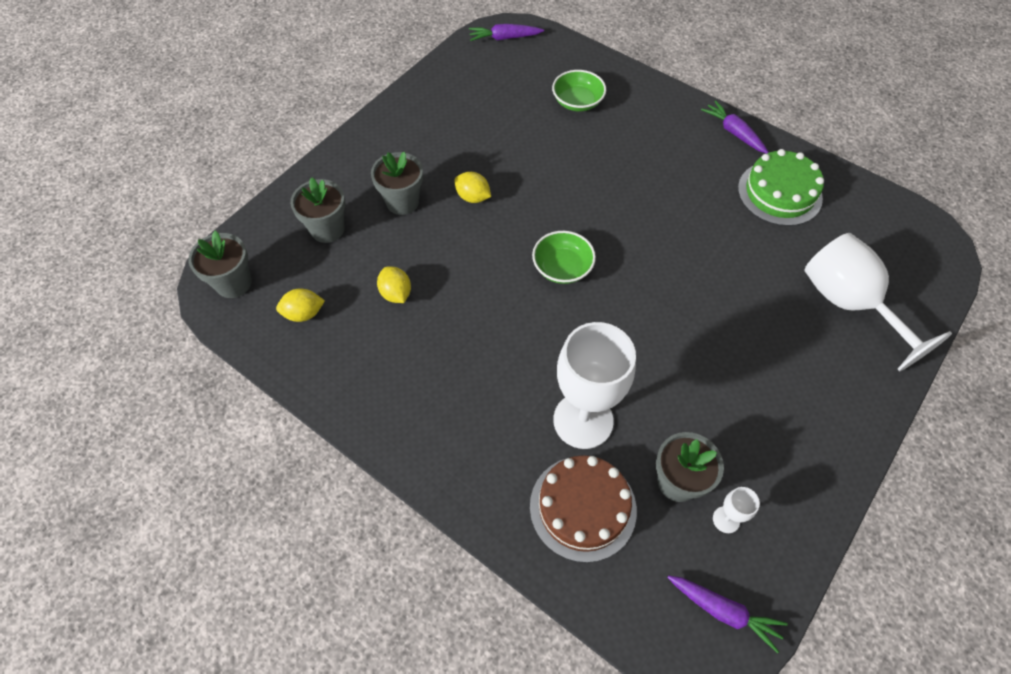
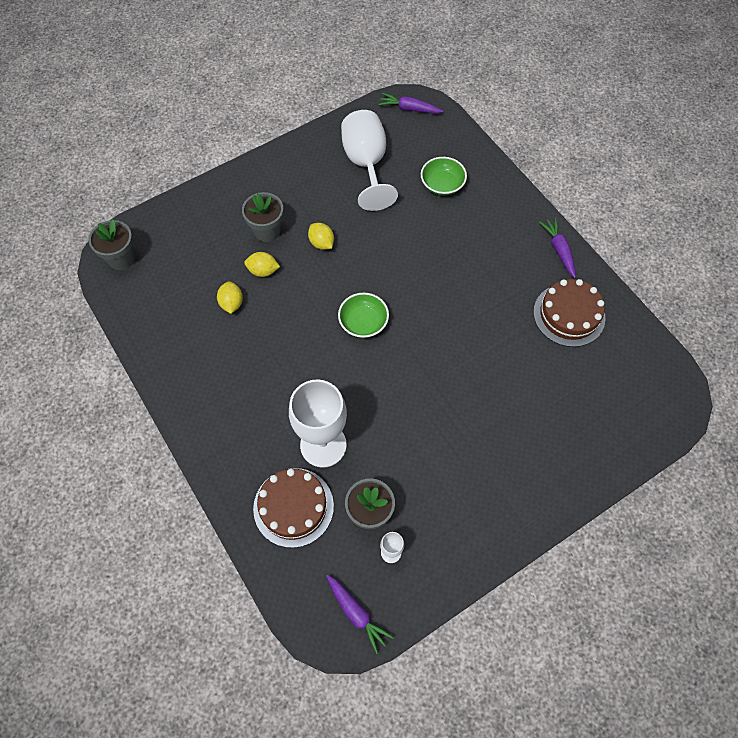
camera: 20 degrees right, 5 degrees up
yellow lemon [276,288,325,322] -> yellow lemon moved to [244,252,280,277]
grey flower pot [290,177,345,243] -> none
green cake [738,149,824,226] -> brown cake [533,279,605,347]
white goblet [805,233,952,371] -> white goblet moved to [341,110,398,211]

